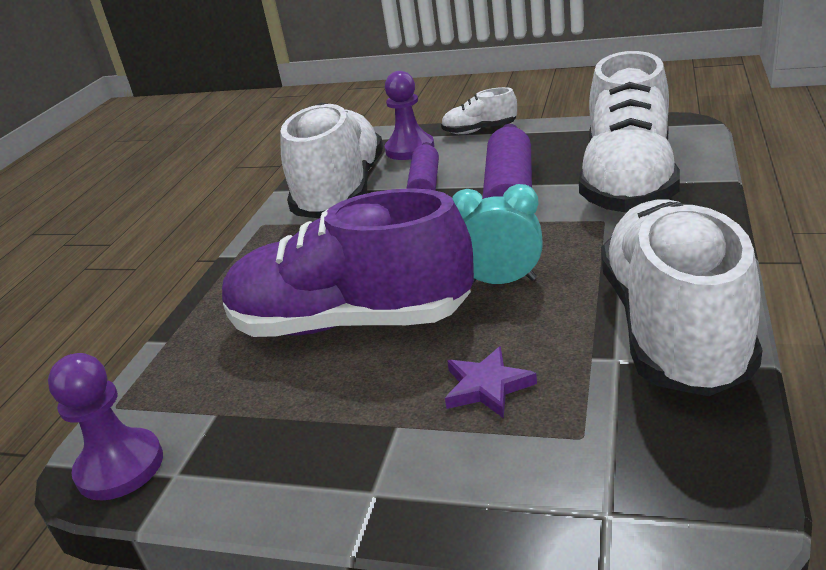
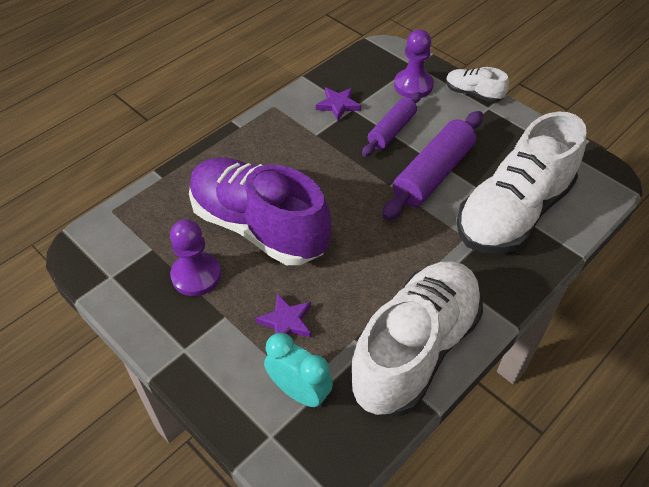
camera: 25 degrees right, 20 degrees up
purple pawn [48,353,163,501] -> purple pawn moved to [170,219,221,296]
white shoe [280,103,383,218] -> purple star [316,88,361,121]
turquoise clock [452,184,543,285] -> turquoise clock moved to [264,333,333,408]

